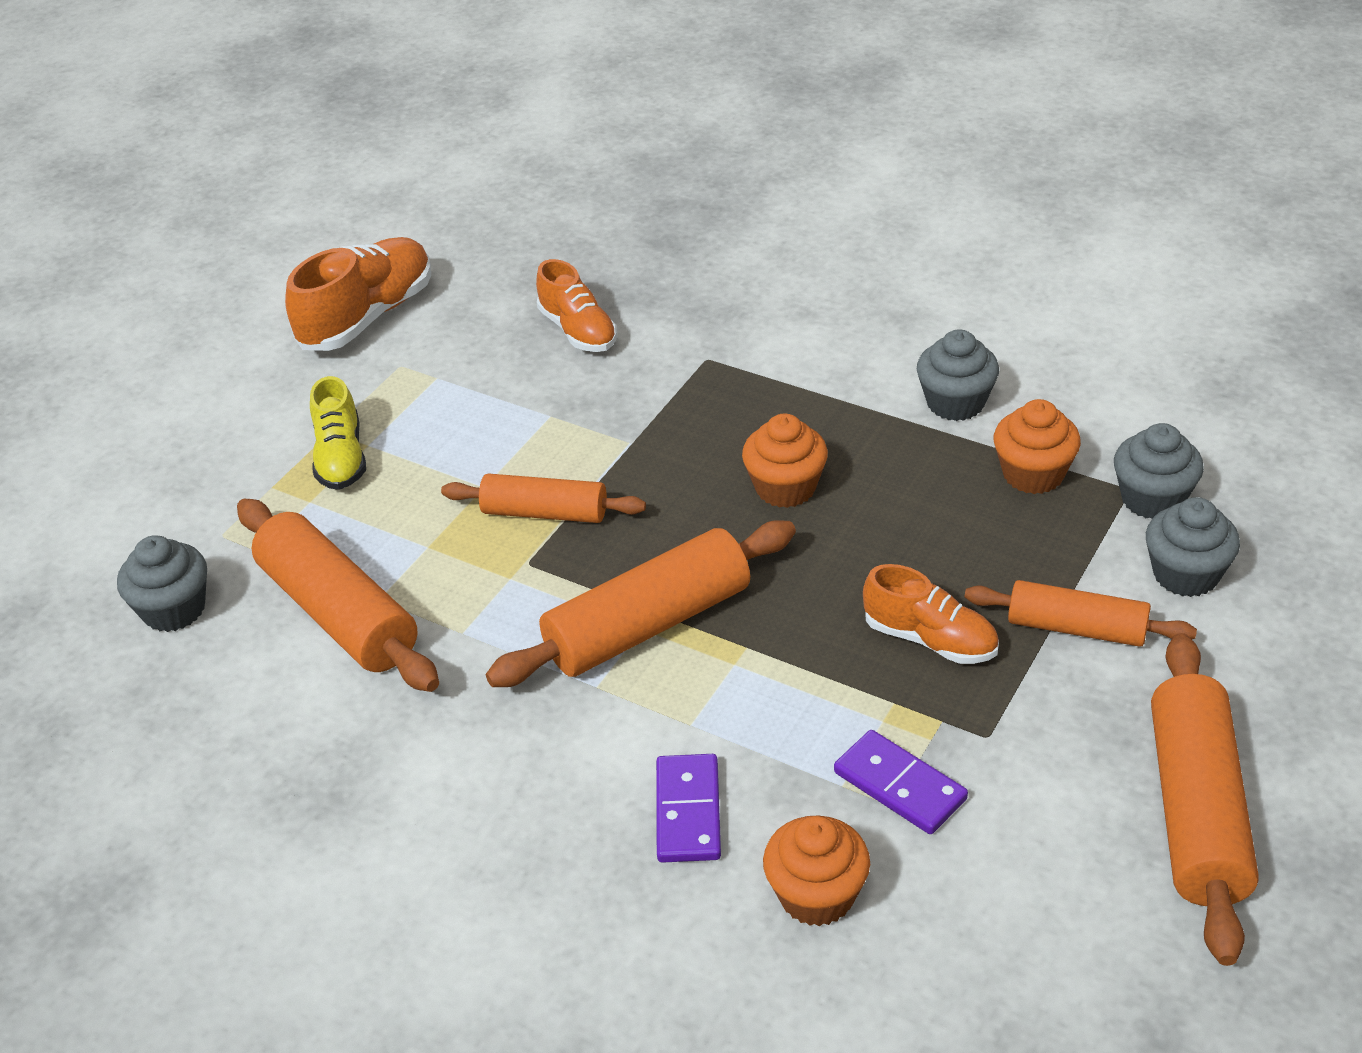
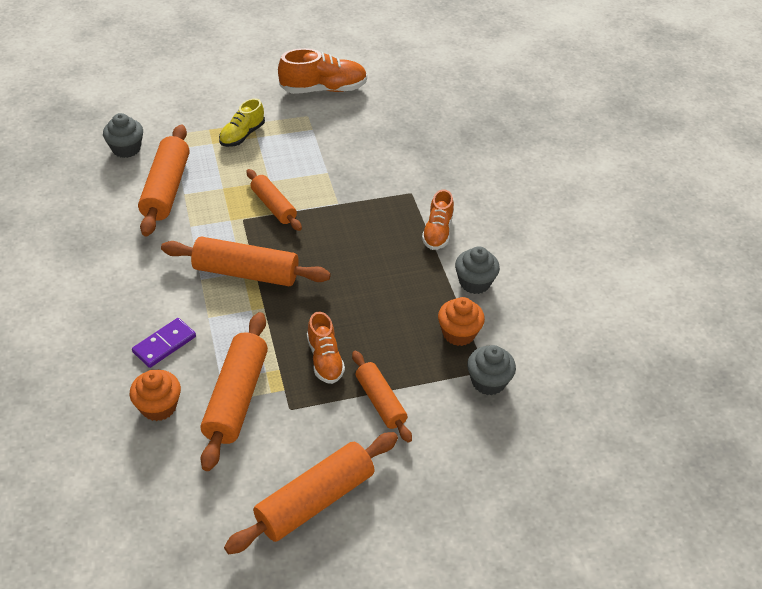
camera: 40 degrees right, 5 degrees up
orange shoe [536,259,617,352] -> orange shoe moved to [422,189,454,250]
orange cupcake [742,413,828,508] -> none
purple domino [834,730,968,834] -> orange rolling pin [200,312,268,471]
grey cupcake [1146,497,1240,597] -> none

